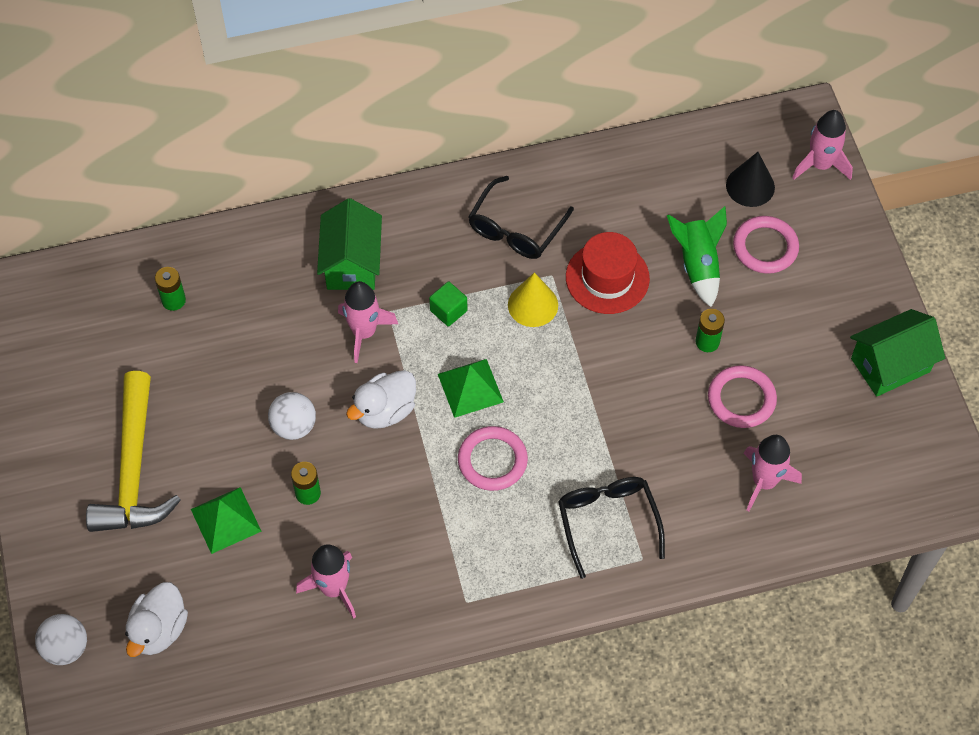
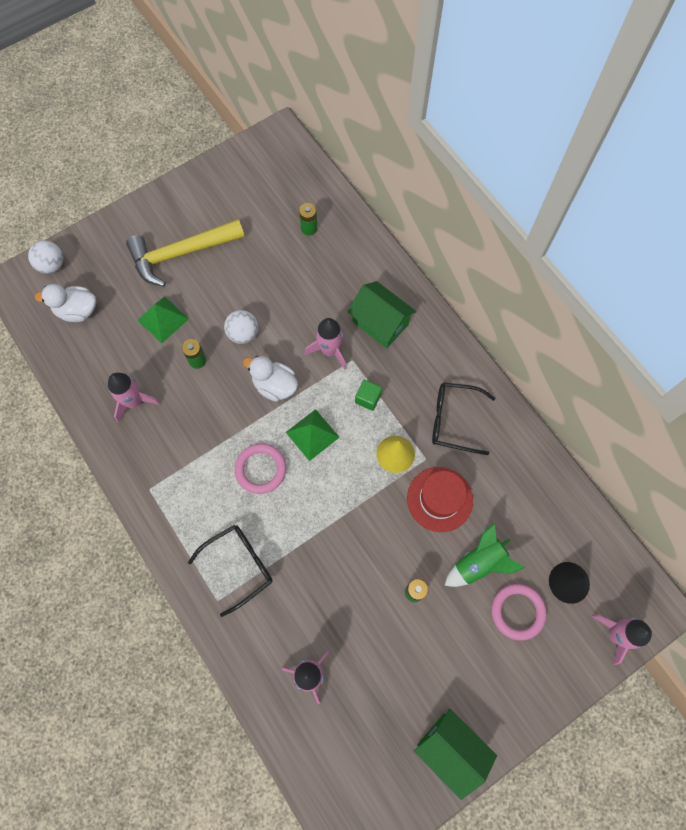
camera: 70 degrees right, 10 degrees up
green house [317,198,382,290] -> green house turned 60 degrees clockwise [348,281,416,348]
pink ring [708,365,777,428] -> none

